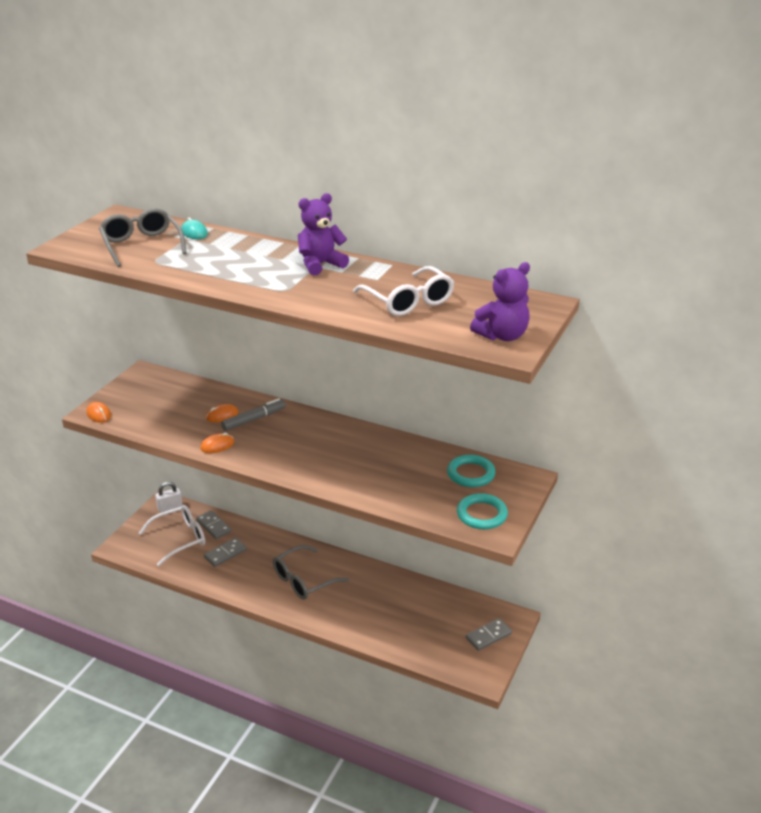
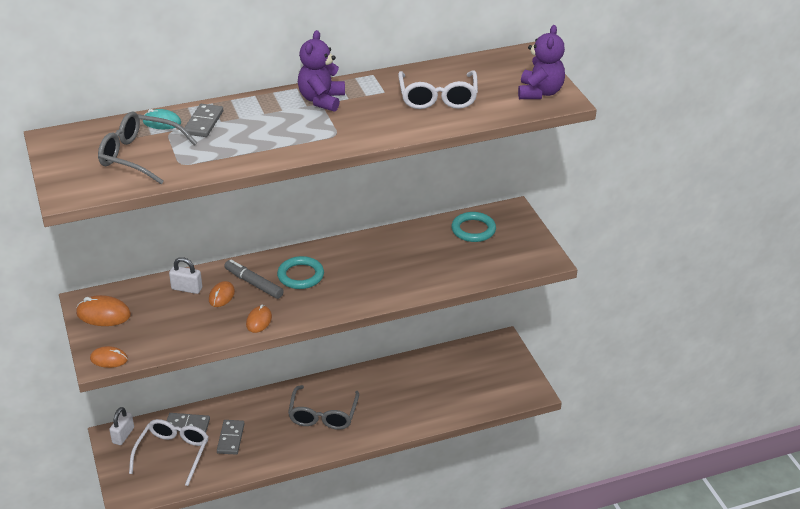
camera: 45 degrees left, 5 degrees up
grey marker [221,398,286,431] -> grey marker turned 60 degrees counterclockwise [224,260,284,299]
white glasses [353,266,454,316] -> white glasses turned 75 degrees clockwise [398,70,478,109]
turquoise ring [457,493,508,529] -> turquoise ring moved to [277,256,324,289]
grey domino [466,618,512,651] -> grey domino moved to [184,104,223,137]
none -> orange mouse [76,295,131,326]
none -> white padlock [169,257,202,294]

